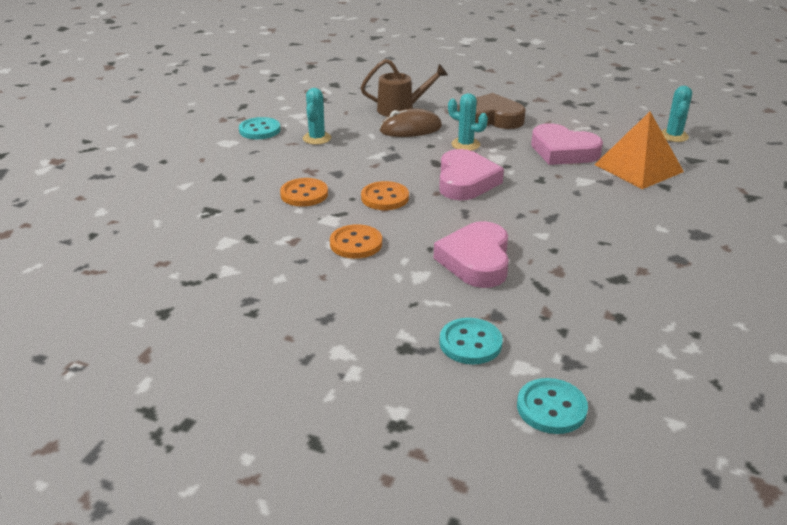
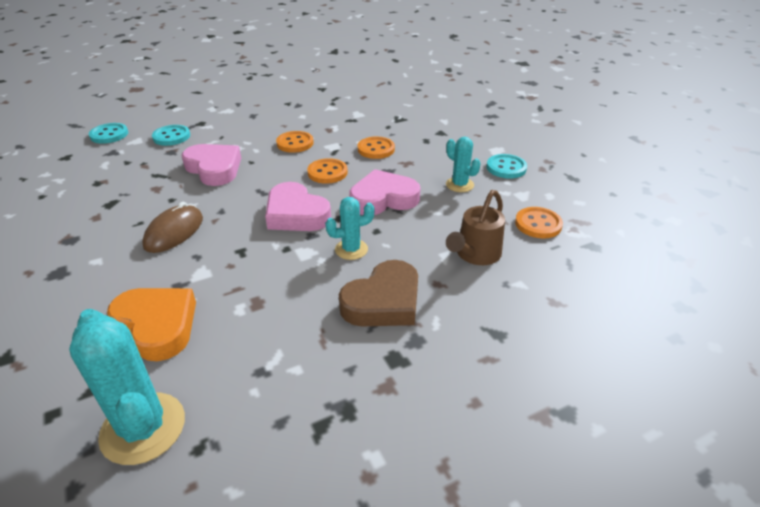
camera: 130 degrees right, 5 degrees up
brown mouse [380,109,442,137] -> brown mouse moved to [142,202,203,253]
pink heart [531,123,603,165] -> pink heart moved to [349,169,420,215]
orange pyramid [594,112,684,189] -> orange heart [107,288,196,361]
turquoise cactus [662,86,692,142] -> turquoise cactus [69,309,185,465], size x1.75
none -> orange button [515,207,563,238]

